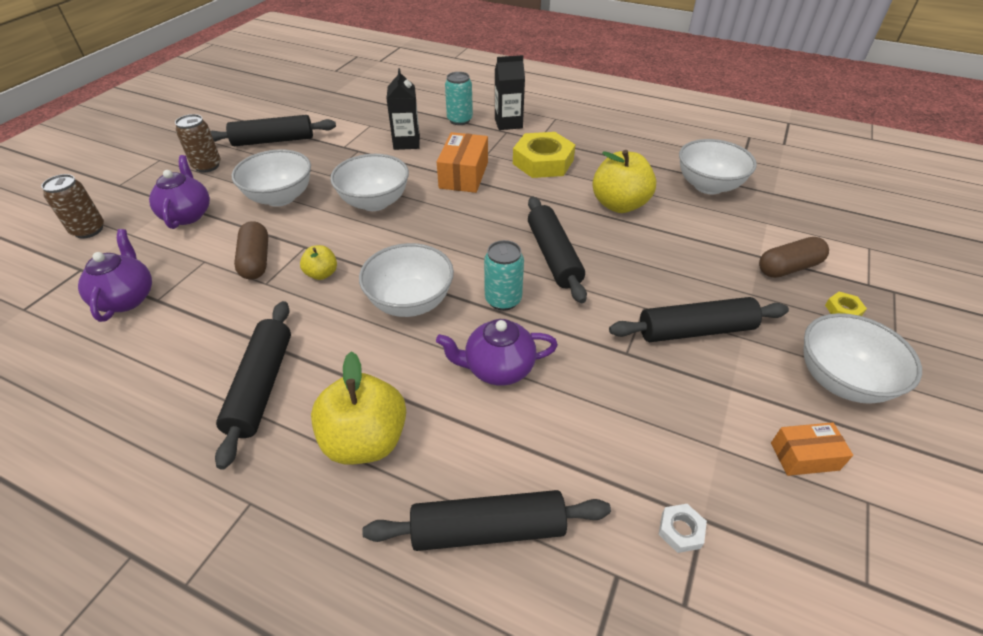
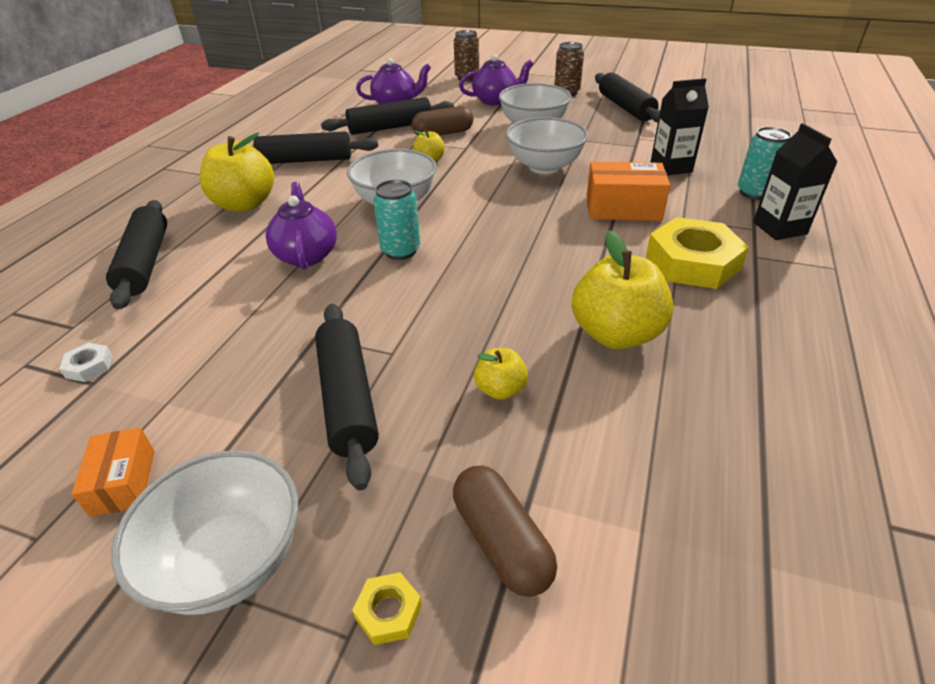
camera: 85 degrees right, 5 degrees down
black rolling pin [528,197,587,303] -> black rolling pin moved to [321,97,454,135]
white bowl [679,139,757,194] -> none
none -> yellow apple [474,348,528,400]

